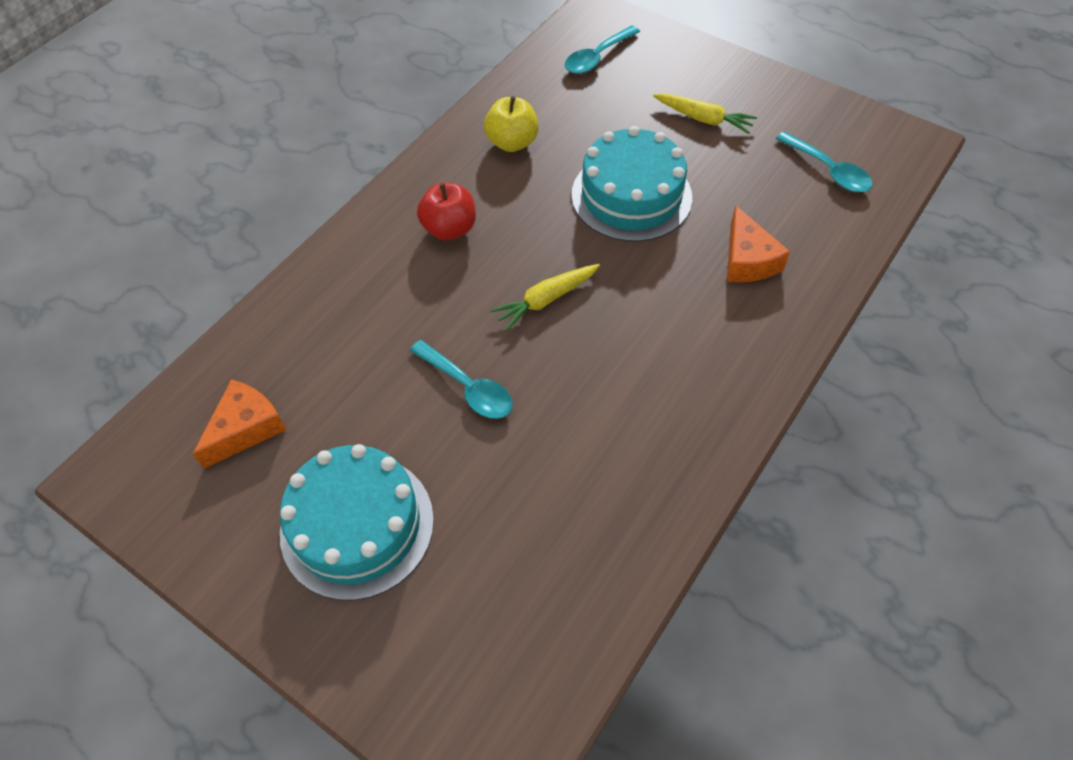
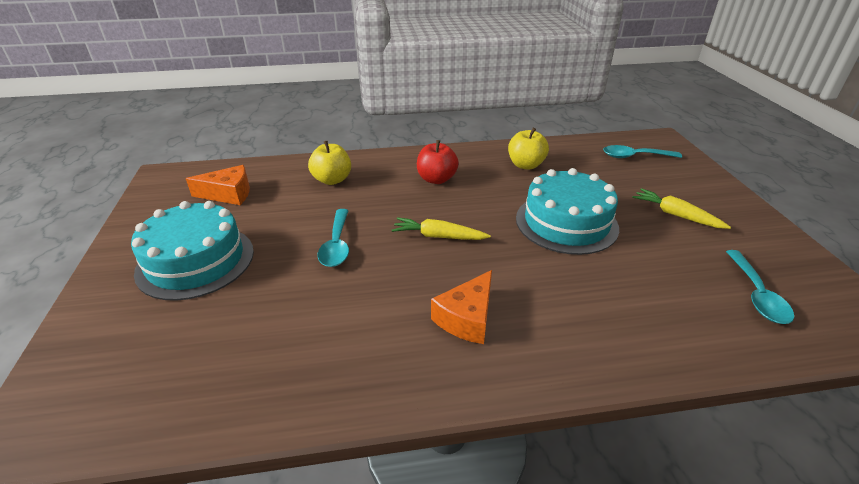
camera: 45 degrees right, 20 degrees down
yellow carrot [653,93,757,134] -> yellow carrot turned 150 degrees clockwise [632,188,731,229]
orange cheese [727,206,790,282] -> orange cheese moved to [431,270,492,344]
none -> yellow apple [308,141,351,185]

